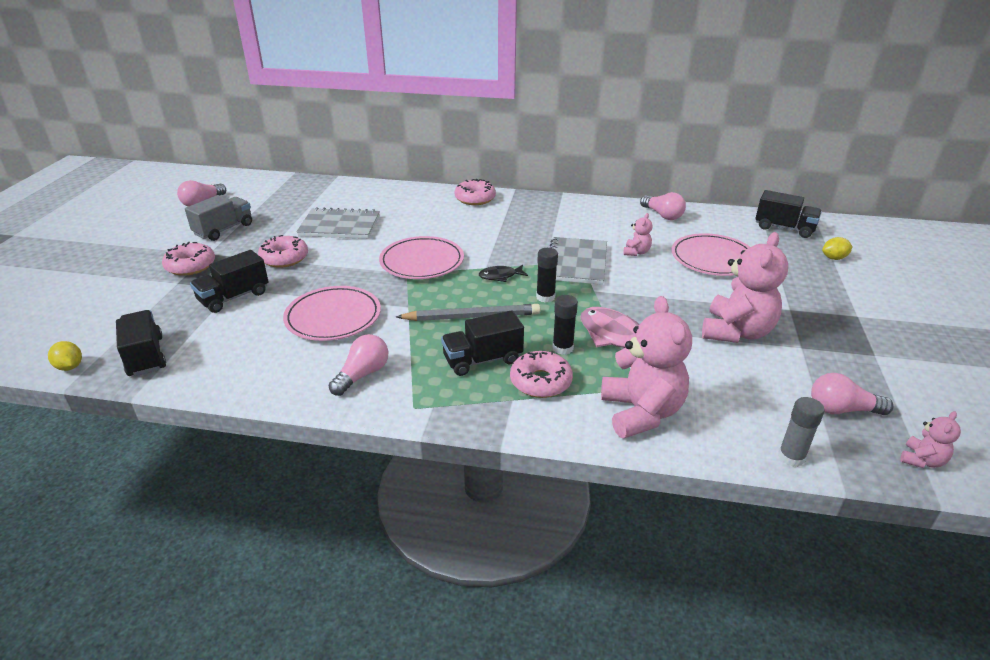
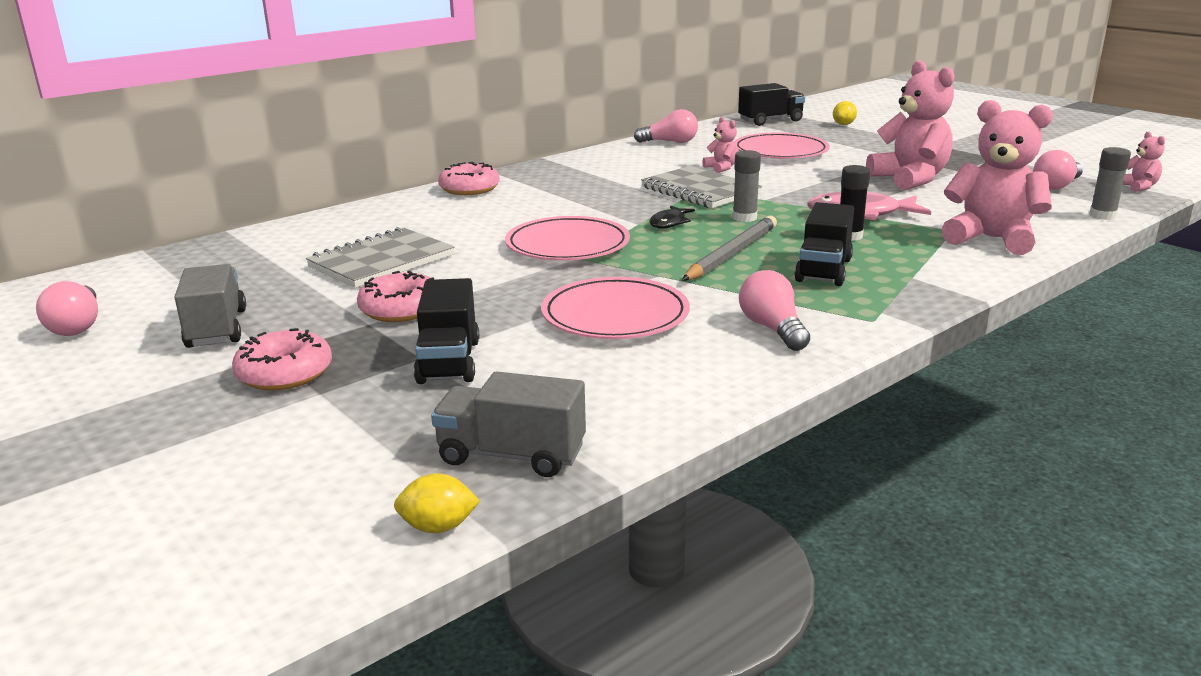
camera: 50 degrees left, 10 degrees down
black truck [116,310,166,376] -> grey truck [431,371,586,477]
pink donut [510,351,573,398] -> none
black glue stick [536,248,558,303] -> grey glue stick [733,150,761,222]

